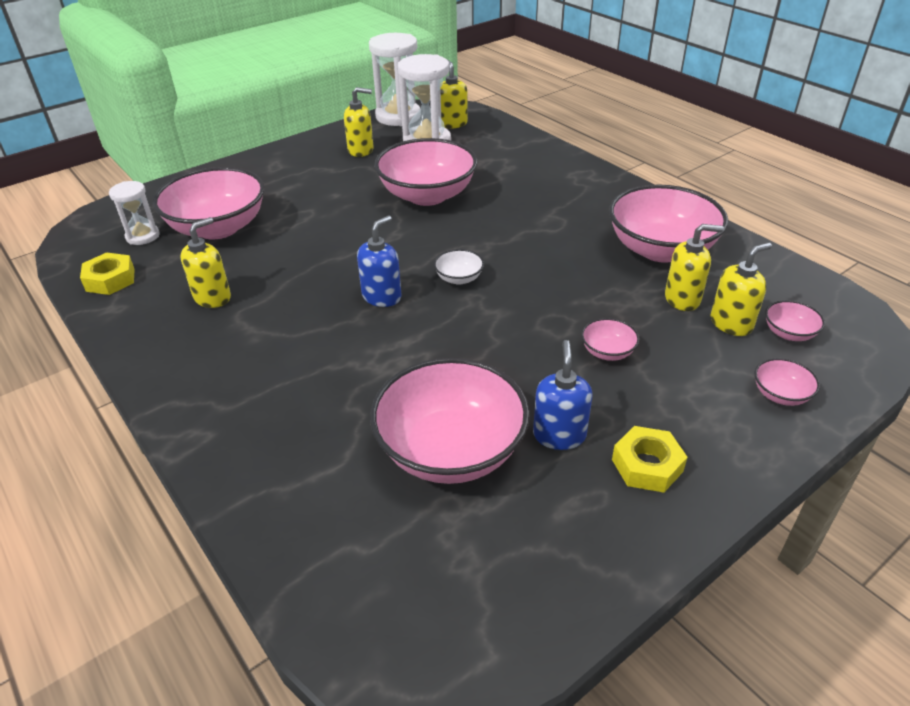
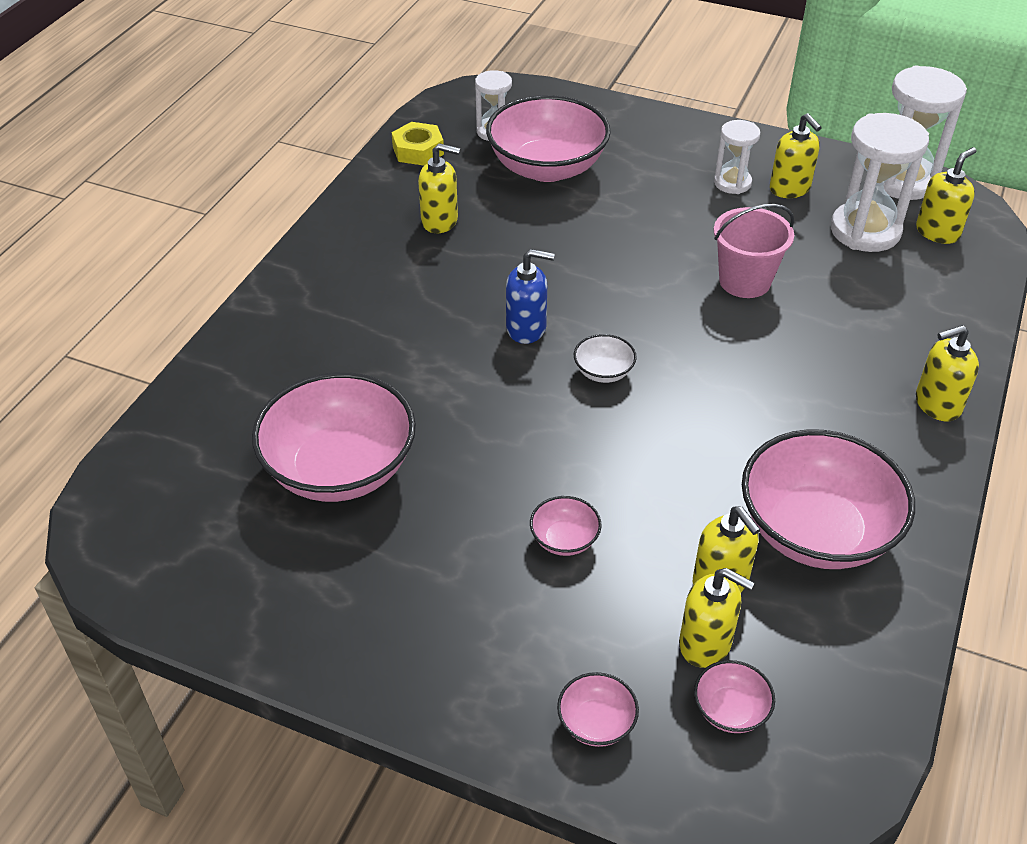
camera: 60 degrees right, 5 degrees up
pink bowl [374,138,477,206] -> pink bucket [714,204,794,298]
blue soap dispenser [533,340,593,450] -> none
yellow nut [612,426,688,493] -> none
none -> white hourglass [714,120,760,194]
none -> yellow soap dispenser [916,325,979,422]

